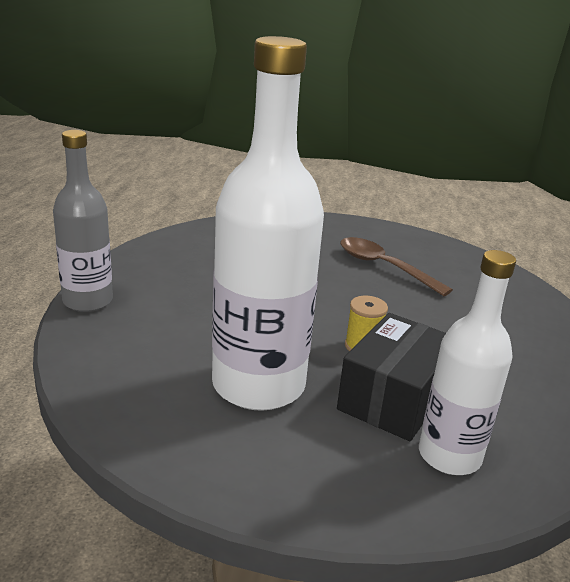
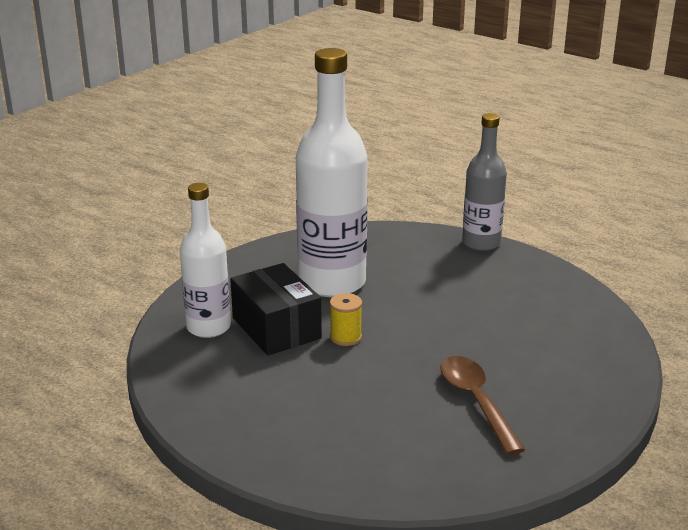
camera: 120 degrees right, 0 degrees up
brown spoon [340,237,453,296] -> brown spoon turned 90 degrees counterclockwise [440,356,525,455]

